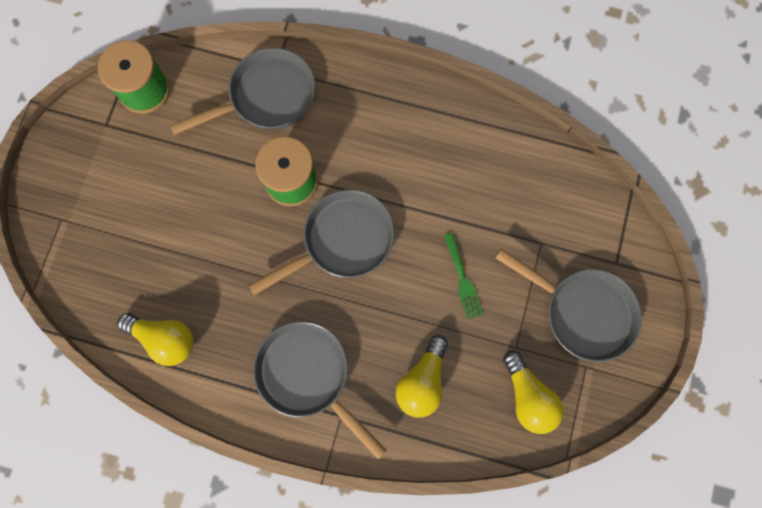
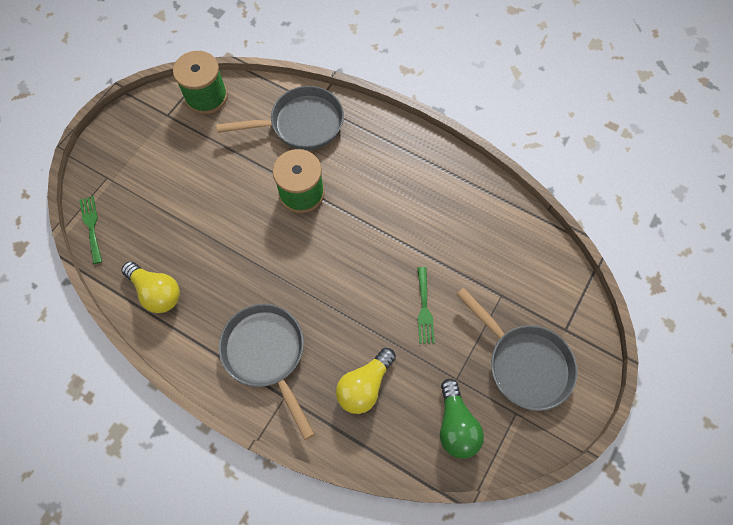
camera: 15 degrees right, 10 degrees down
grey pan [248,190,394,295] -> none
yellow light bulb [503,350,564,434] -> green light bulb [440,379,484,459]
none -> green fork [79,196,102,264]

